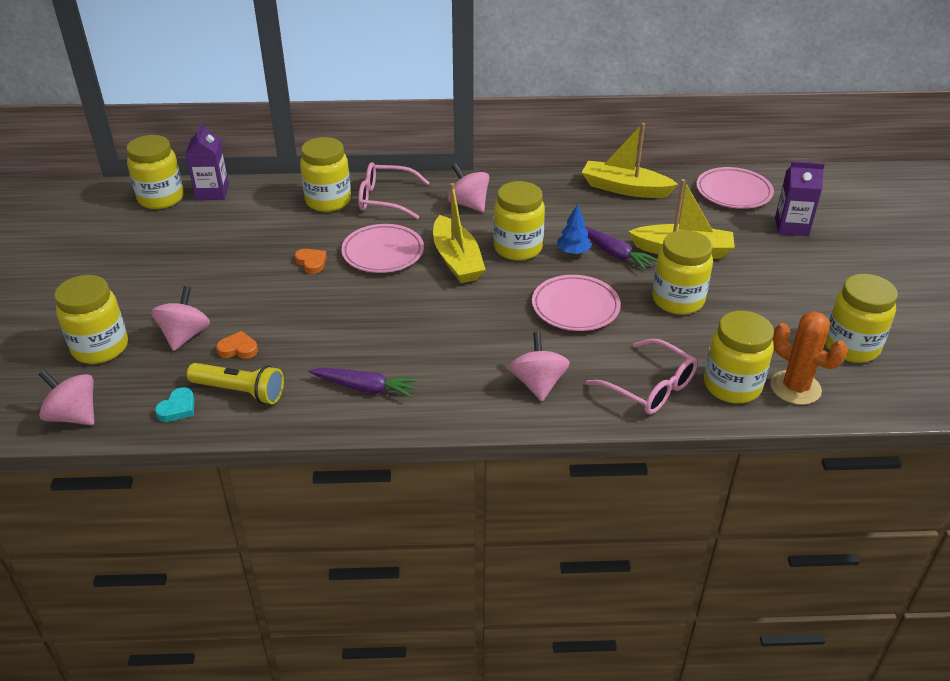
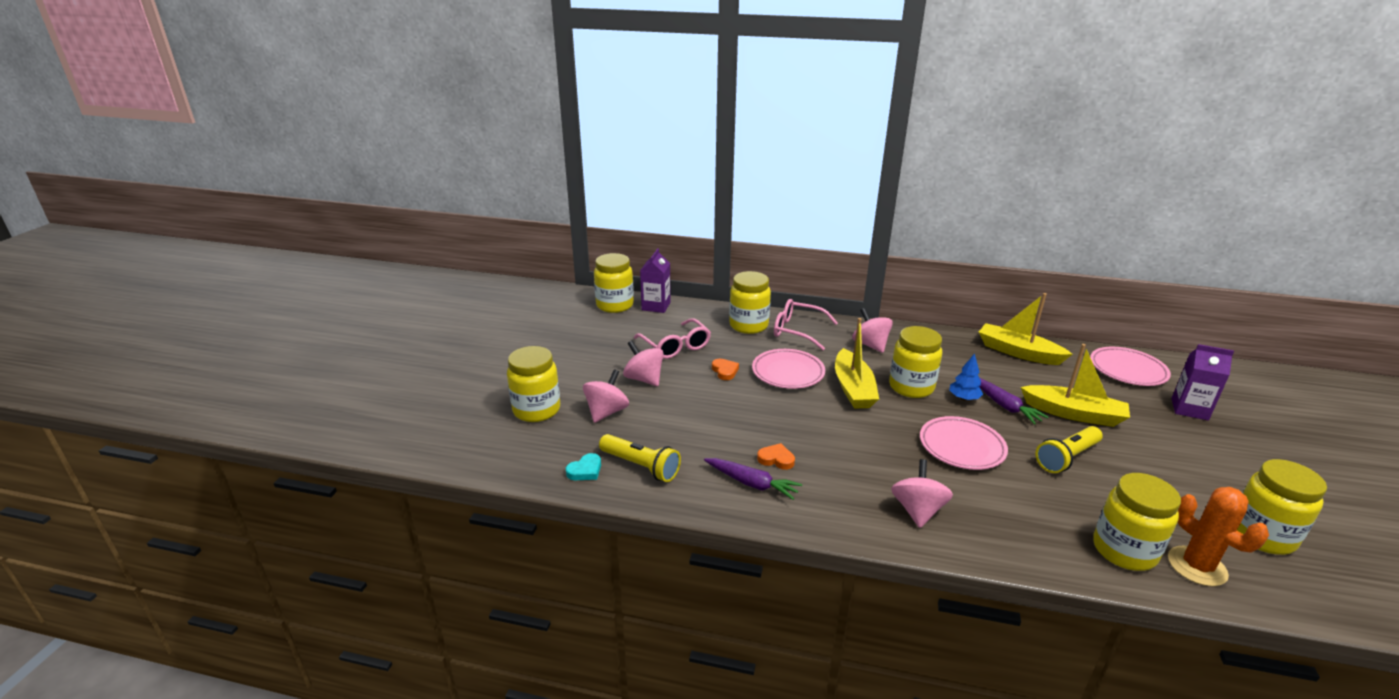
camera: 15 degrees right, 10 degrees down
pink spinning top [38,369,94,425] -> pink spinning top moved to [623,341,664,386]
orange heart [216,331,258,359] -> orange heart moved to [757,443,795,470]
pink glasses [586,339,698,414] -> pink glasses moved to [634,318,711,359]
yellow jar [652,230,713,315] -> yellow flashlight [1035,426,1103,473]

